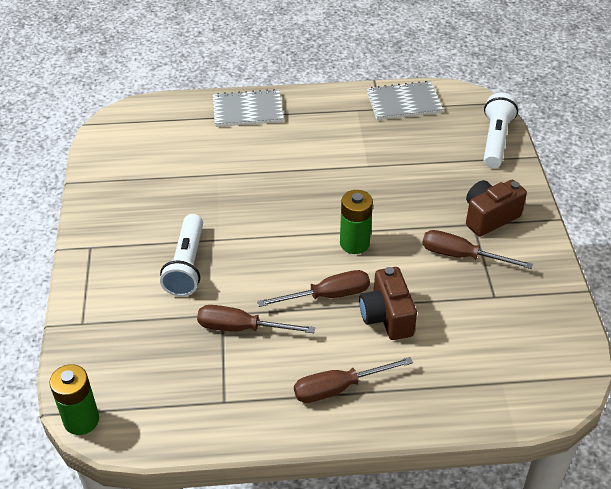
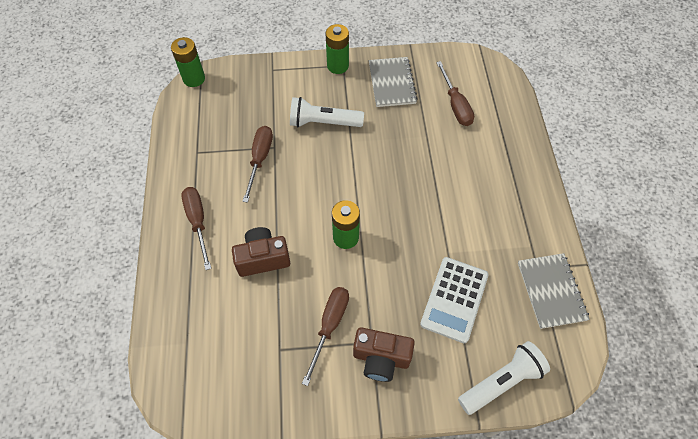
camera: 90 degrees right, 15 degrees up
grey notebook [213,89,284,127] -> grey notebook moved to [369,57,418,107]
brown screwdriver [257,270,370,307] -> brown screwdriver moved to [436,61,474,126]
brown camera [466,180,527,237] -> brown camera turned 135 degrees clockwise [353,327,415,382]
white flashlight [484,93,518,168] -> white flashlight turned 45 degrees counterclockwise [458,341,550,415]
none -> green battery [325,24,349,74]
none -> white calculator [420,257,489,343]

